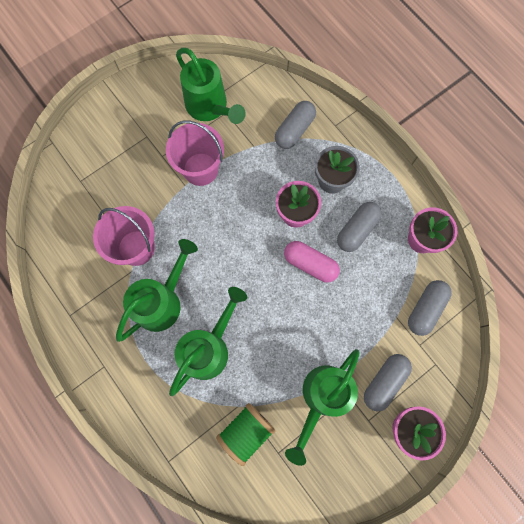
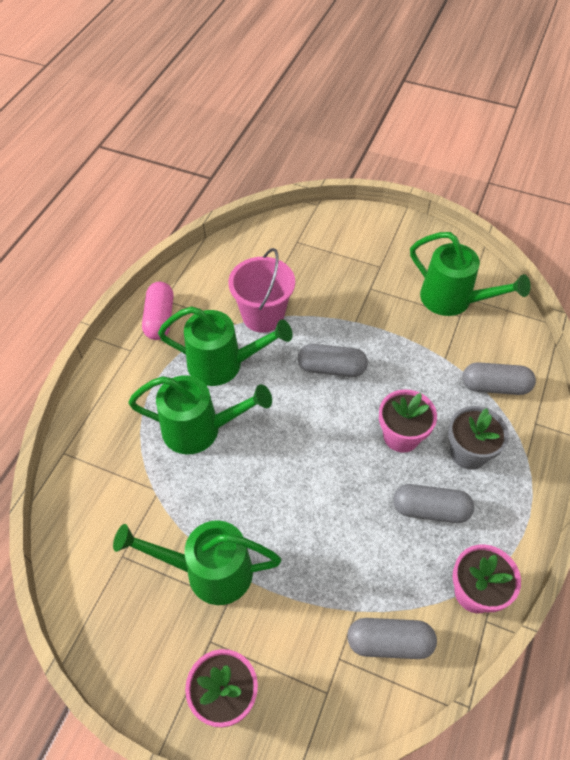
camera: 60 degrees right, 20 degrees down
pink bucket [166,120,224,186] -> none
green watering can [176,48,246,124] -> green watering can turned 75 degrees counterclockwise [410,232,531,316]
green spool [216,403,275,466] -> none
pink capsule [284,241,340,283] -> pink capsule moved to [142,282,173,340]
grey capsule [364,354,412,411] -> grey capsule moved to [298,344,368,377]

